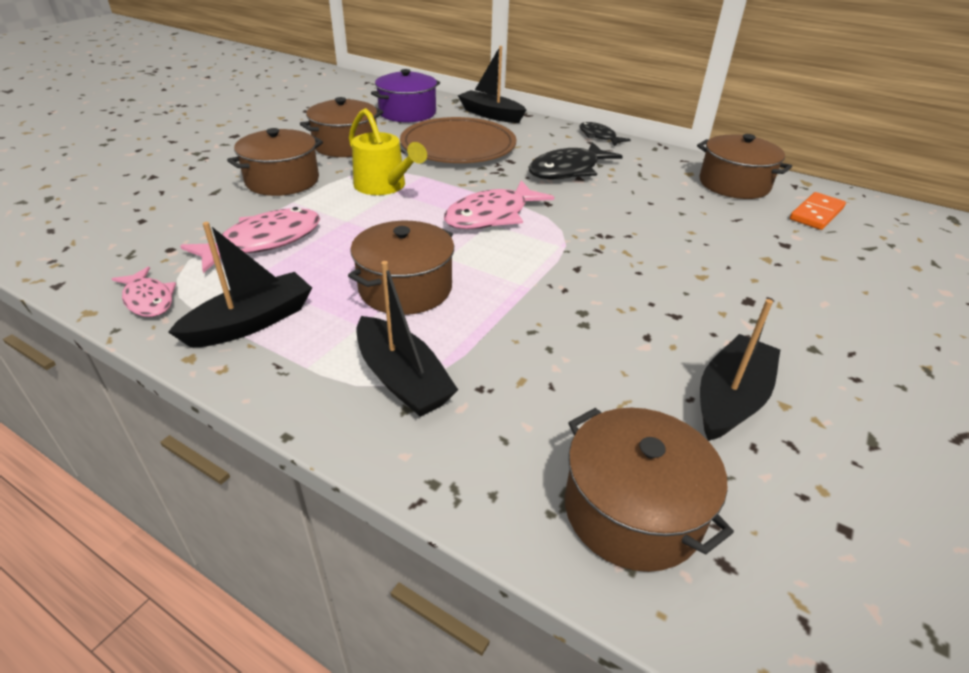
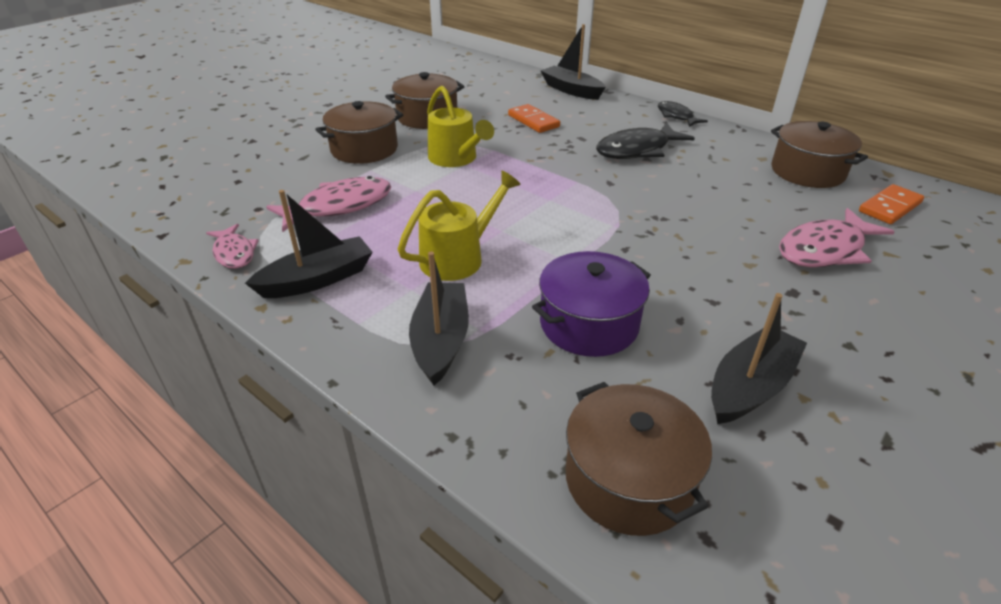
camera: 10 degrees right, 0 degrees up
brown pot [348,221,454,315] -> yellow watering can [398,170,521,281]
black boat [357,261,458,417] -> black boat turned 150 degrees counterclockwise [409,251,469,386]
purple pot [371,69,440,122] -> purple pot moved to [532,251,651,357]
brown plate [400,117,516,163] -> orange domino [508,104,560,133]
pink fish [444,180,554,229] -> pink fish moved to [779,208,895,267]

